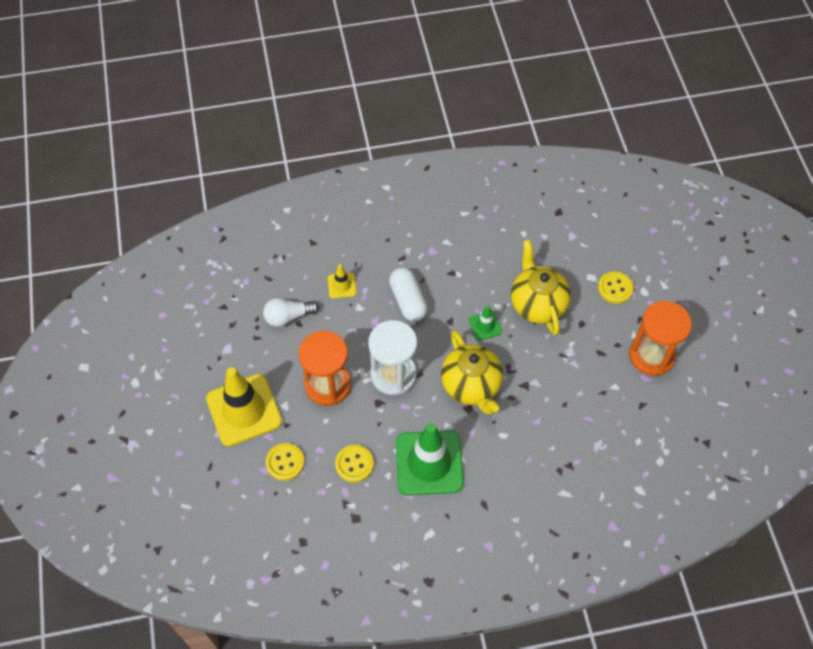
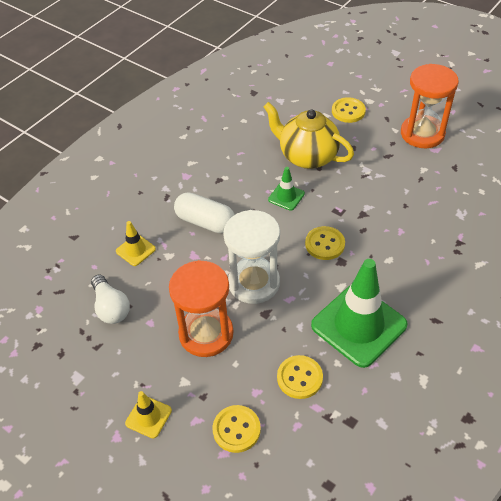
camera: 40 degrees left, 10 degrees down
yellow traffic cone [206,367,282,446] -> yellow traffic cone [125,391,172,438], size x0.46
white light bulb [263,298,319,327] -> white light bulb turned 60 degrees counterclockwise [91,274,130,324]
yellow teapot [441,330,503,415] -> yellow button [305,226,345,260]

